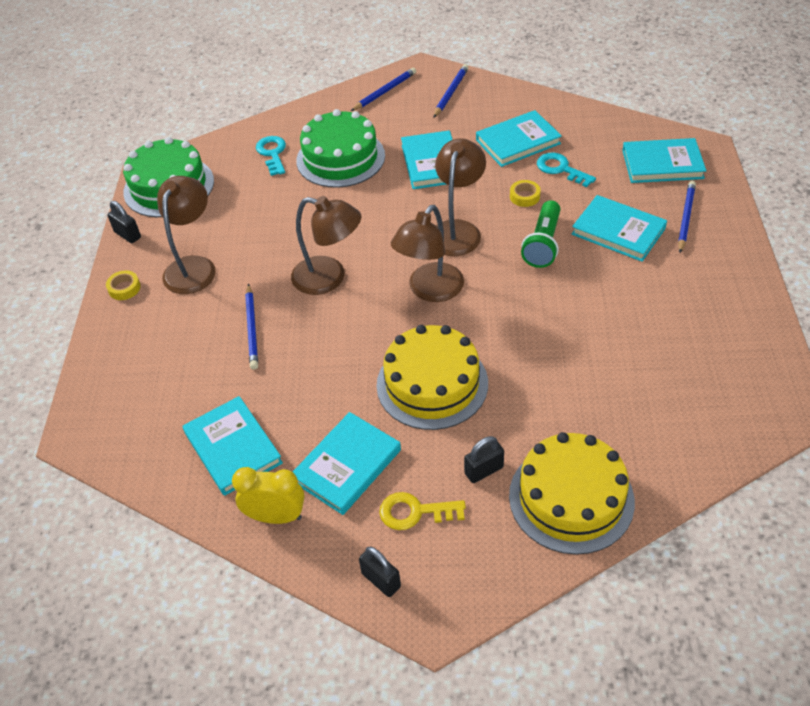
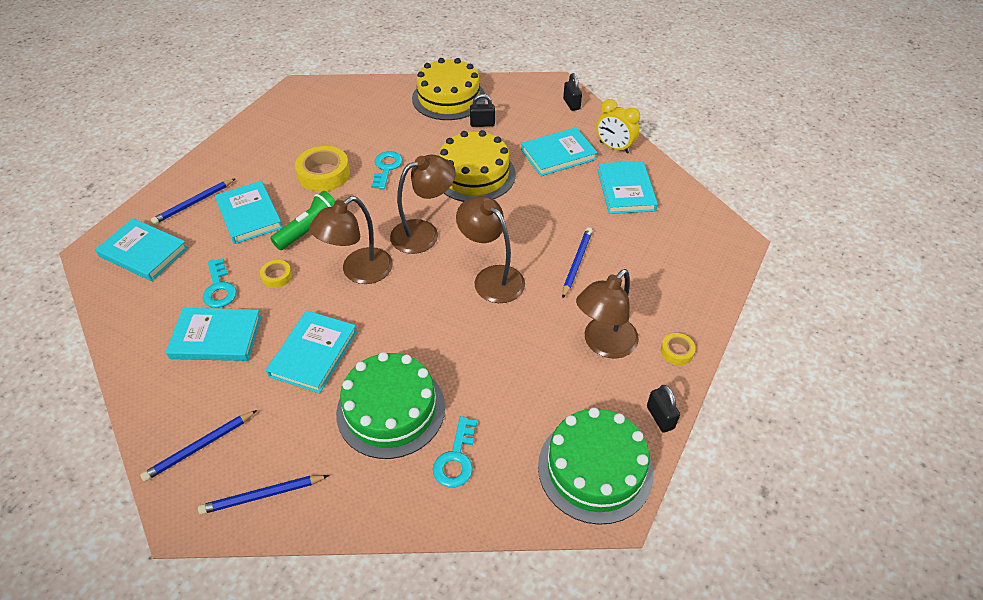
camera: 155 degrees left, 0 degrees up
yellow key [379,492,466,530] -> none
none -> yellow tape [295,146,350,192]
none -> turquoise key [371,151,403,190]

